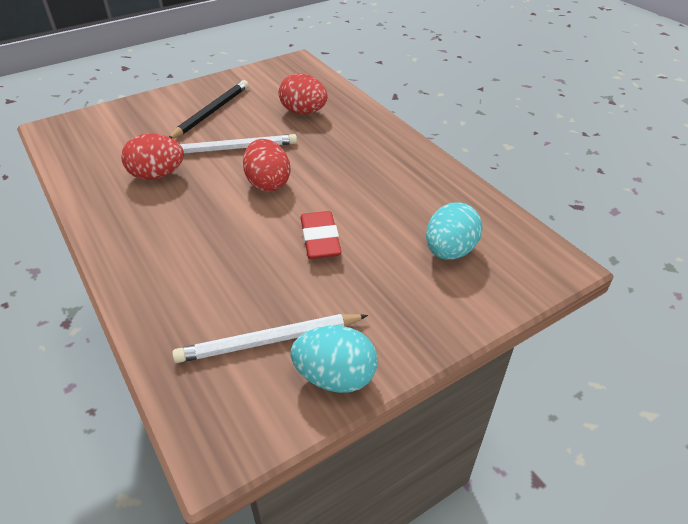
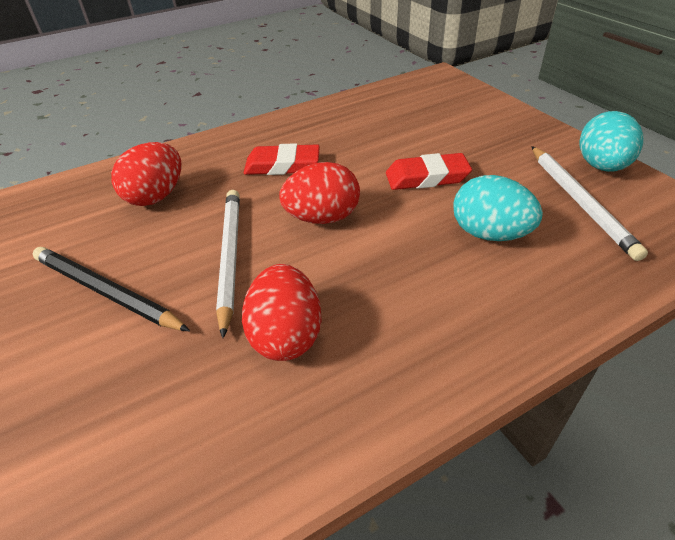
camera: 85 degrees left, 0 degrees up
turquoise egg [426,202,483,260] -> turquoise egg moved to [453,175,543,241]
none -> red eraser [244,143,320,175]

